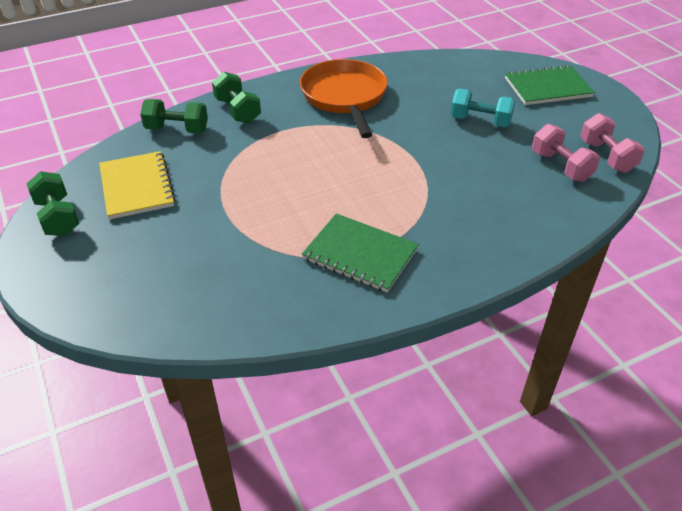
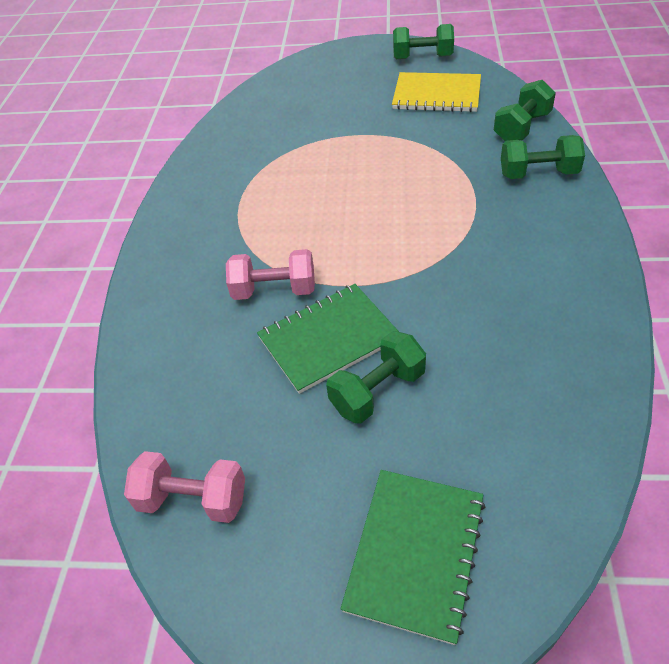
camera: 125 degrees right, 5 degrees up
orange pan [300,59,388,138] -> none
green notebook [302,213,419,293] -> green notebook moved to [257,284,399,394]
turquoise dumbbell [451,89,515,127] -> green dumbbell [326,331,426,424]
pink dumbbell [532,124,600,182] -> pink dumbbell moved to [226,249,315,300]

